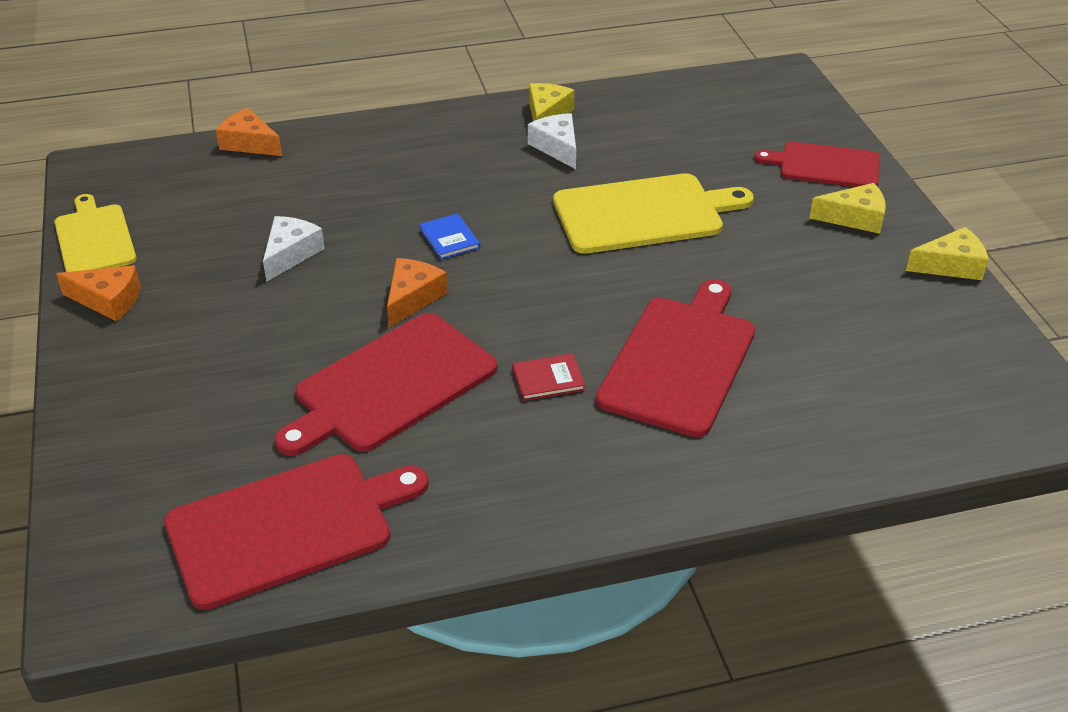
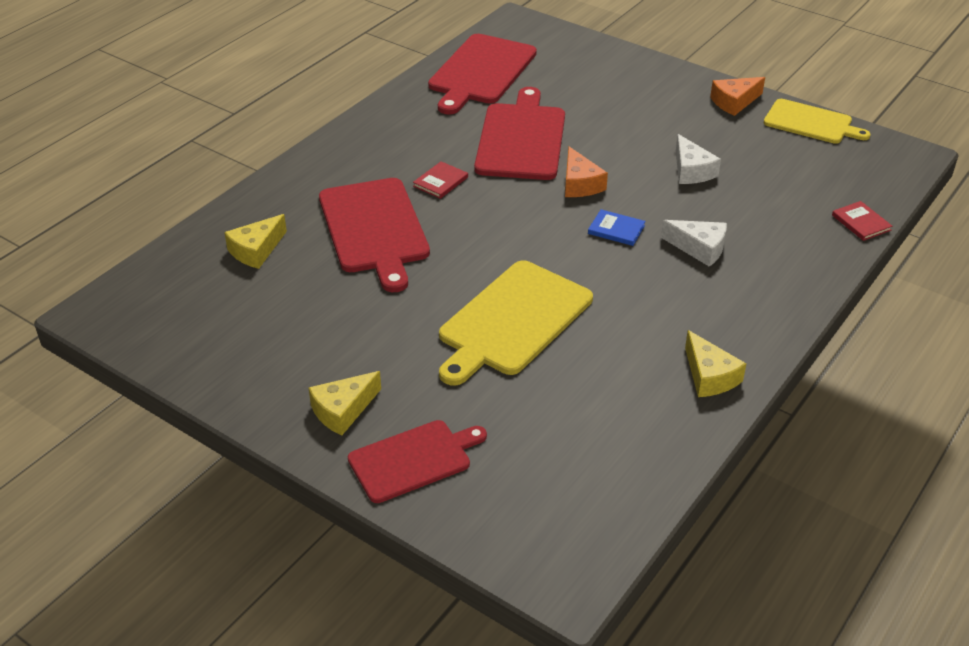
camera: 140 degrees right, 0 degrees up
orange cheese [216,108,282,156] -> red book [832,201,893,241]
white cheese [528,113,576,169] -> white cheese moved to [661,220,727,267]
yellow cheese [906,227,989,280] -> yellow cheese moved to [224,214,287,269]

